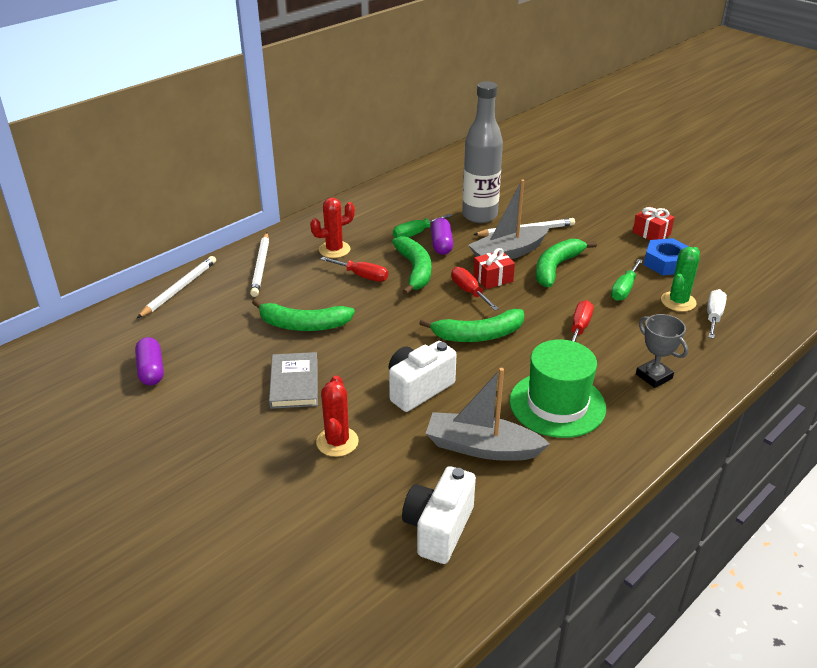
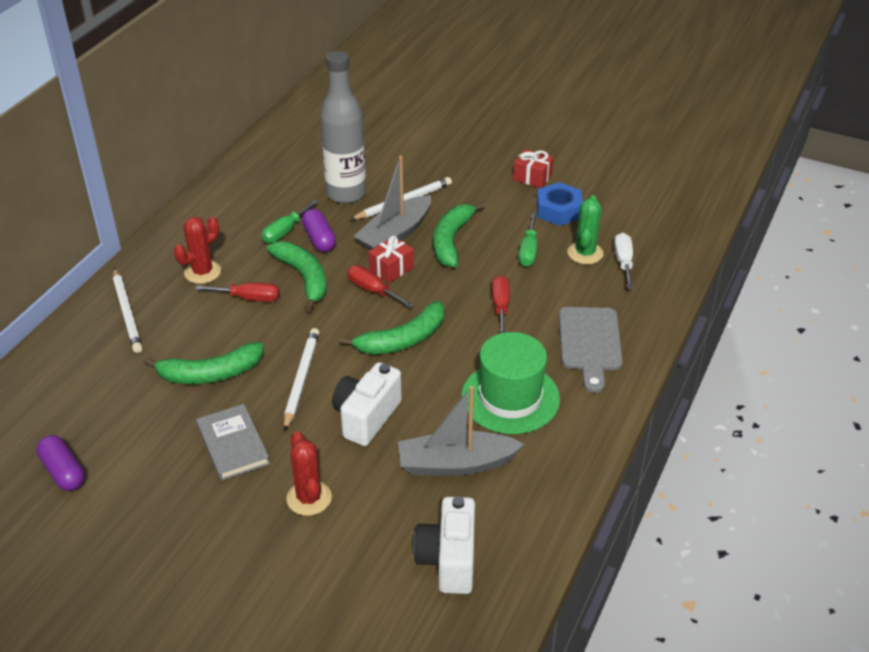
camera: 20 degrees left, 5 degrees up
white pencil [137,256,216,318] -> white pencil moved to [284,328,320,431]
grey trophy [636,314,688,388] -> grey cutting board [559,307,623,393]

